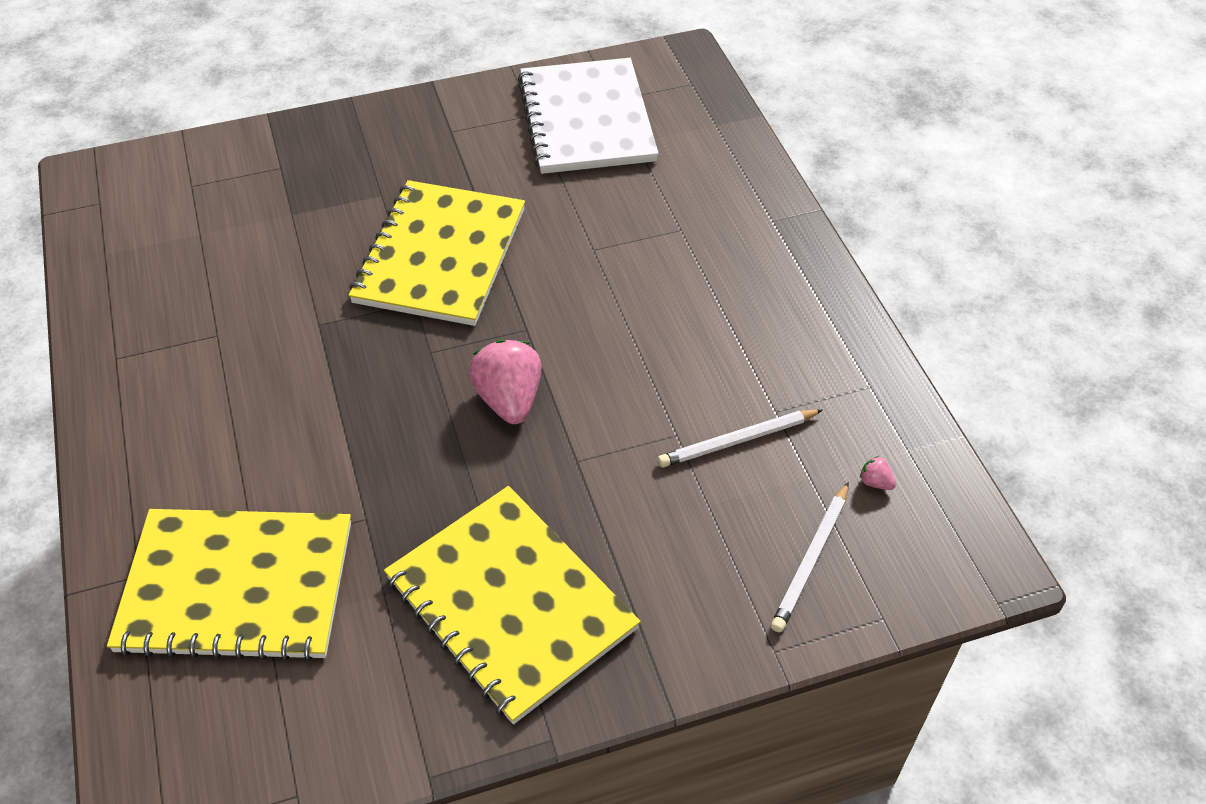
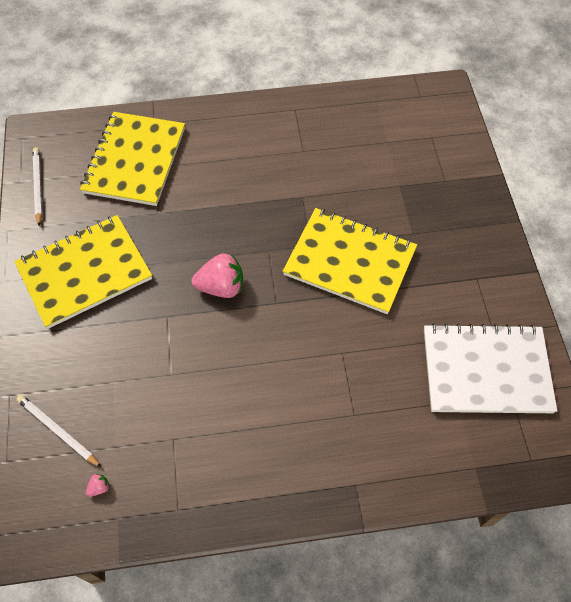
camera: 100 degrees right, 10 degrees up
white pencil [658,409,822,467] -> white pencil moved to [33,147,42,226]

